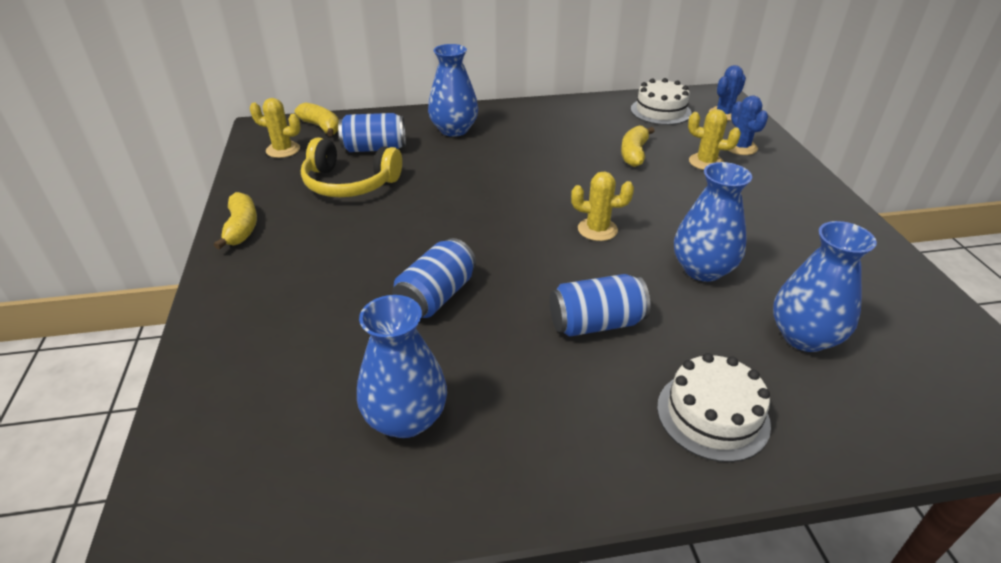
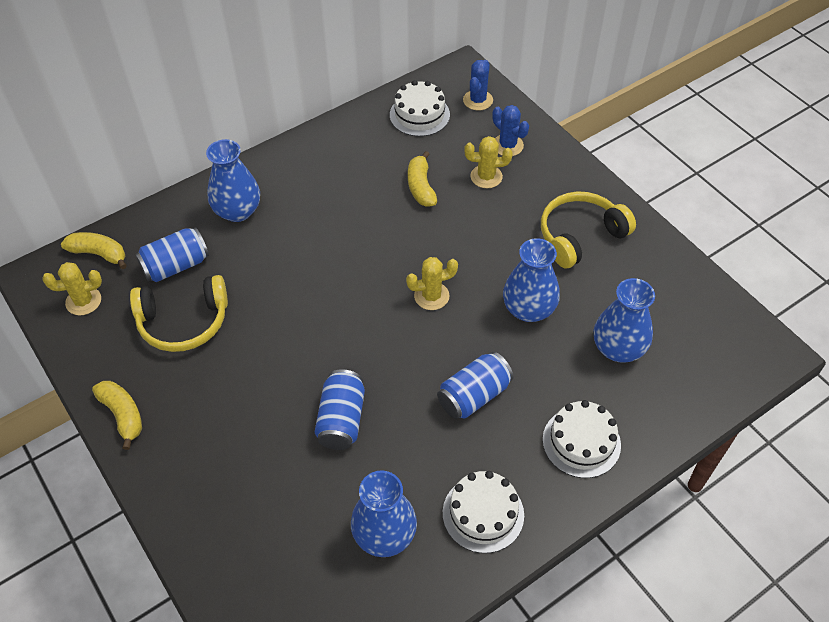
camera: 25 degrees left, 15 degrees up
none -> white cake [443,471,524,553]
none -> yellow headphones [541,191,636,268]

